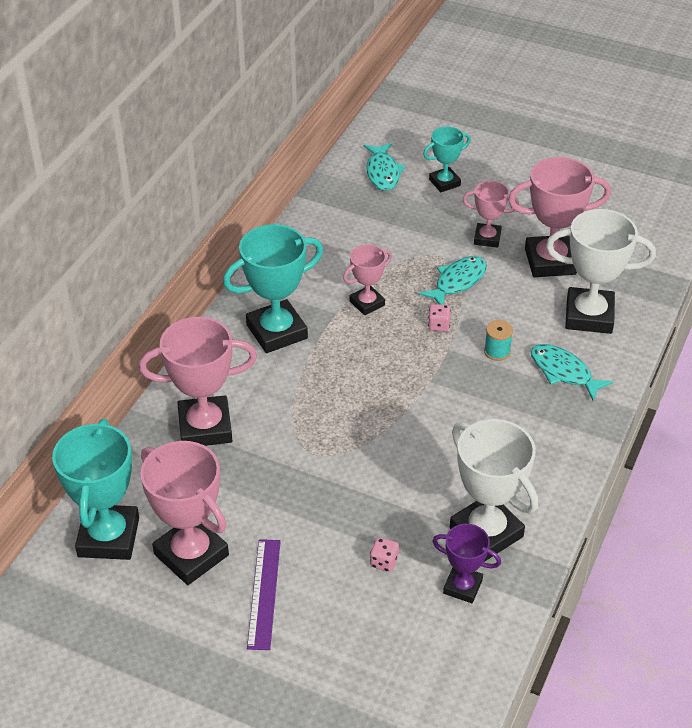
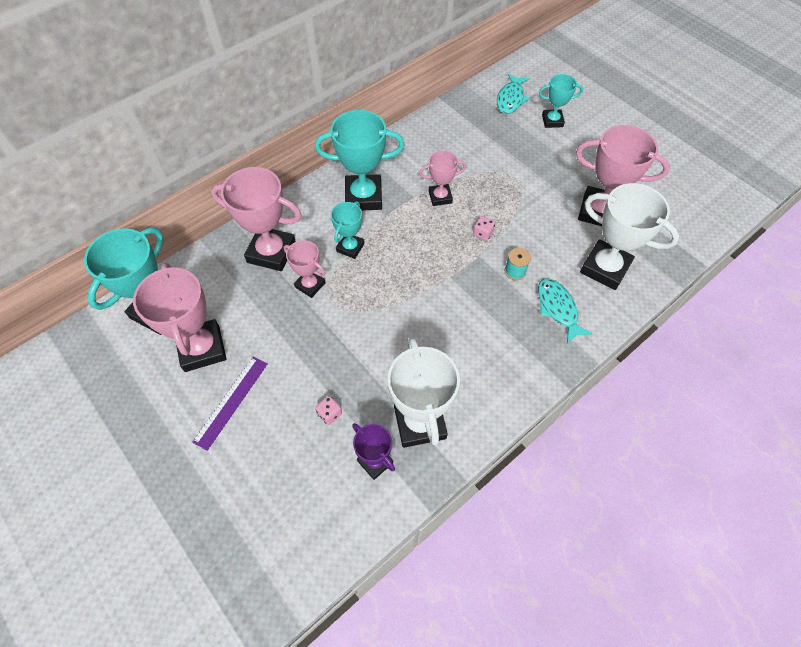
camera: 25 degrees right, 15 degrees up
turquoise fish [418,256,487,305] -> none
pink trophy [463,181,519,248] -> pink trophy moved to [284,240,326,298]
none -> turquoise trophy [331,201,365,259]

